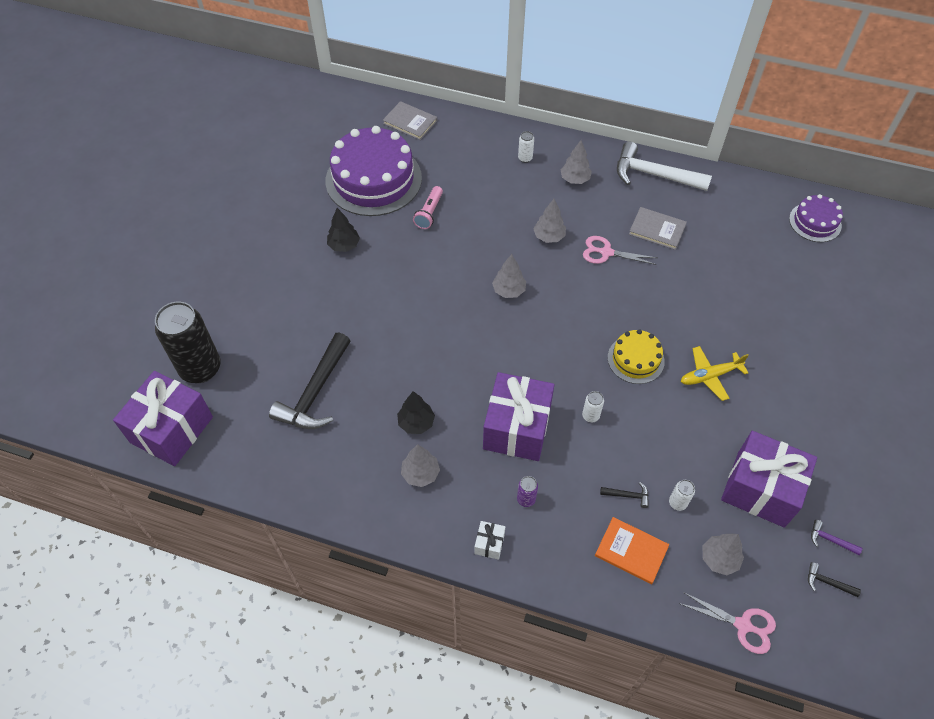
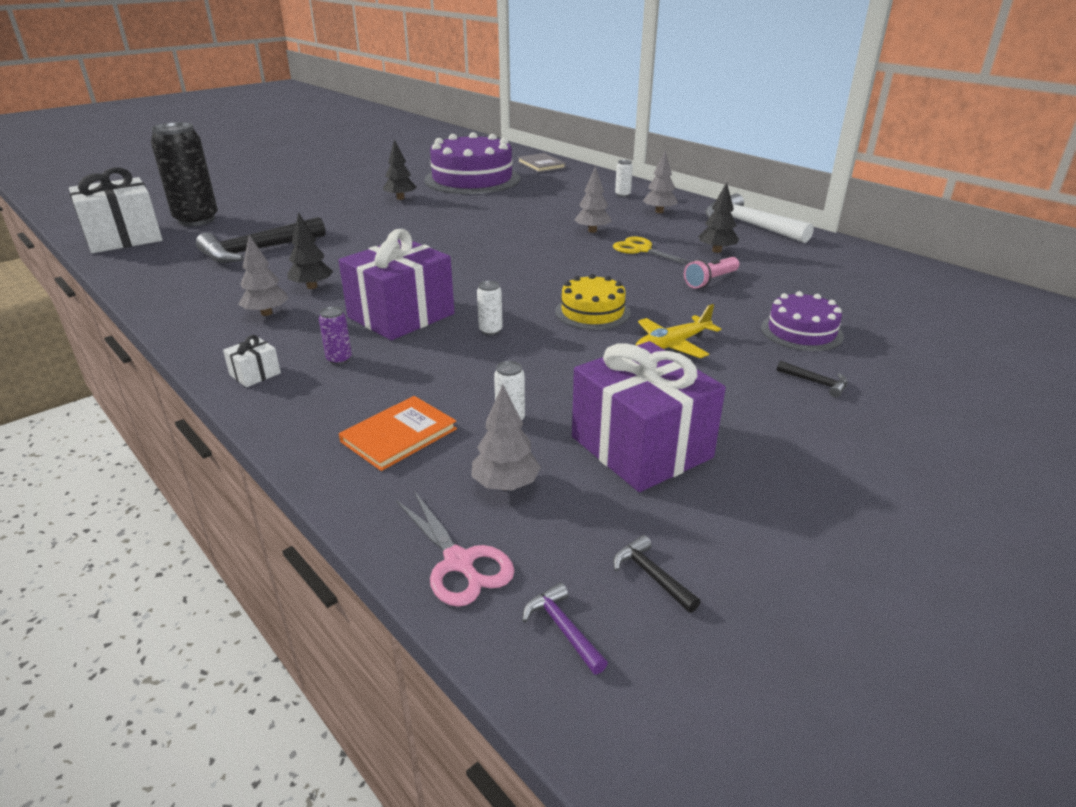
camera: 30 degrees right, 25 degrees down
purple gift [113,371,213,466] -> white gift [69,167,163,253]
pink flashlight [413,186,443,229] -> pink flashlight moved to [684,257,739,288]
grey tree [492,254,526,298] -> none
pink scissors [583,236,657,265] -> yellow scissors [613,236,692,265]
orange book [595,517,669,584] -> orange book turned 75 degrees clockwise [339,396,457,471]
black hammer [600,482,649,508] -> black hammer moved to [777,361,848,397]
grey book [629,207,687,250] -> black tree [698,182,739,253]
yellow plane [681,346,749,401] -> yellow plane turned 45 degrees counterclockwise [636,304,721,358]
purple cake [789,194,843,242] -> purple cake moved to [761,291,844,351]
purple hammer [811,520,862,555] -> purple hammer moved to [522,583,608,674]

